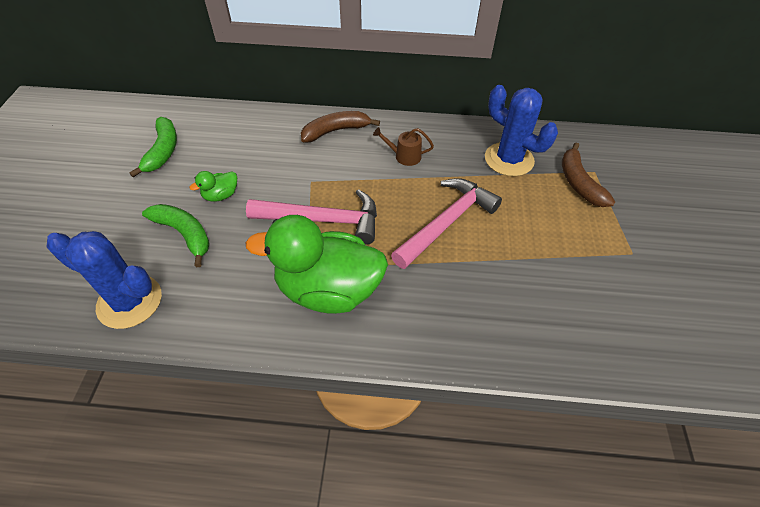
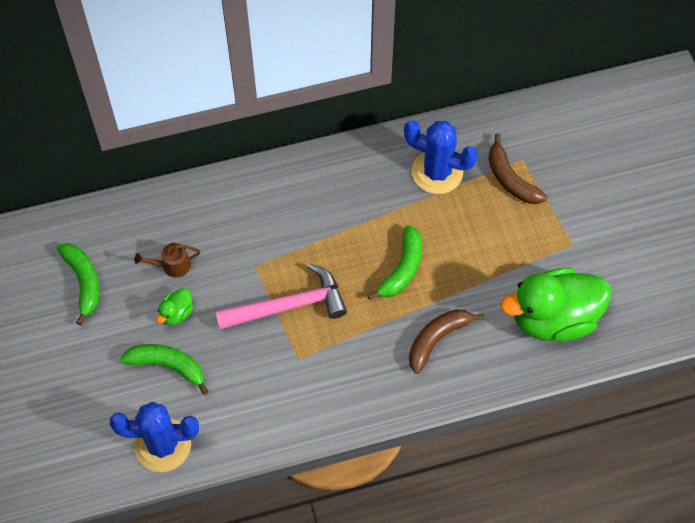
camera: 20 degrees left, 10 degrees up
green duck [245,215,388,314] -> green duck moved to [501,268,611,342]
brown banana [301,111,380,143] -> brown banana moved to [409,309,484,374]
brown watering can [373,127,434,166] -> brown watering can moved to [134,243,200,278]
pink hammer [391,178,502,269] -> green banana [367,225,422,300]

